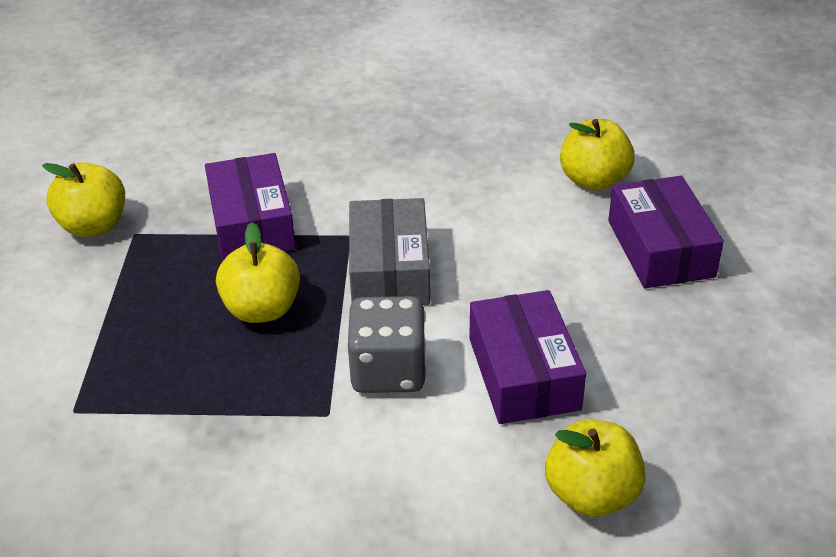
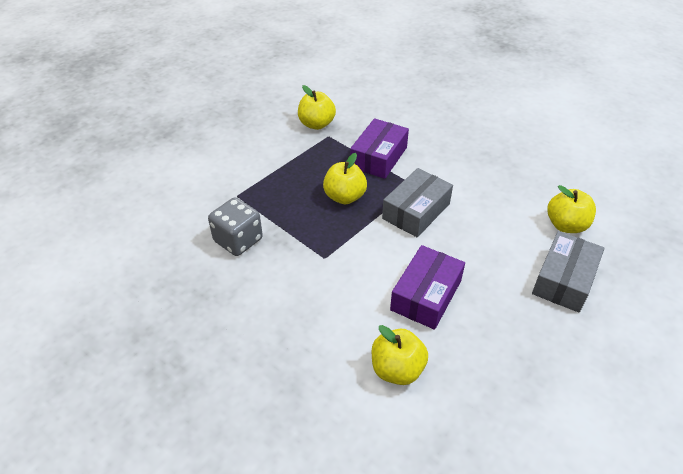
camera: 40 degrees right, 5 degrees up
grey dice [347,296,426,393] -> grey dice moved to [208,197,263,256]
purple box [608,176,724,288] -> grey box [532,231,605,313]

